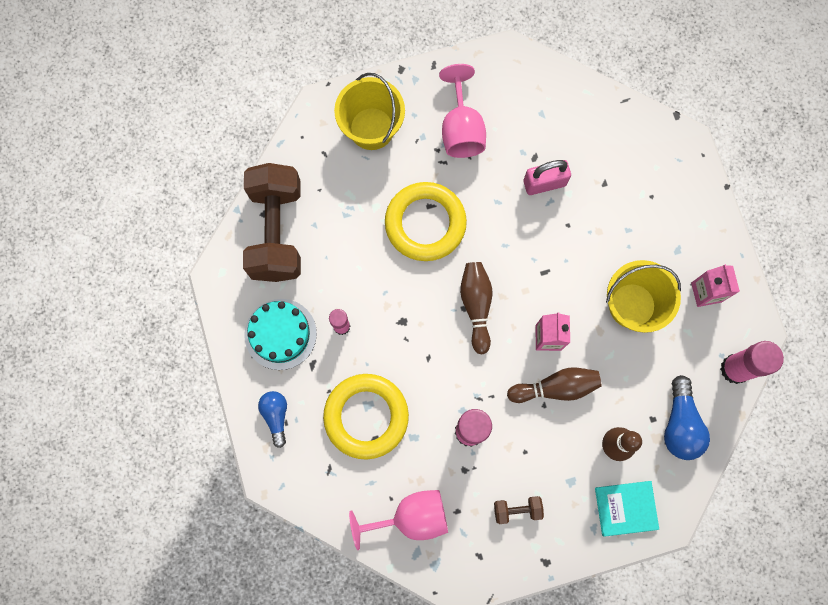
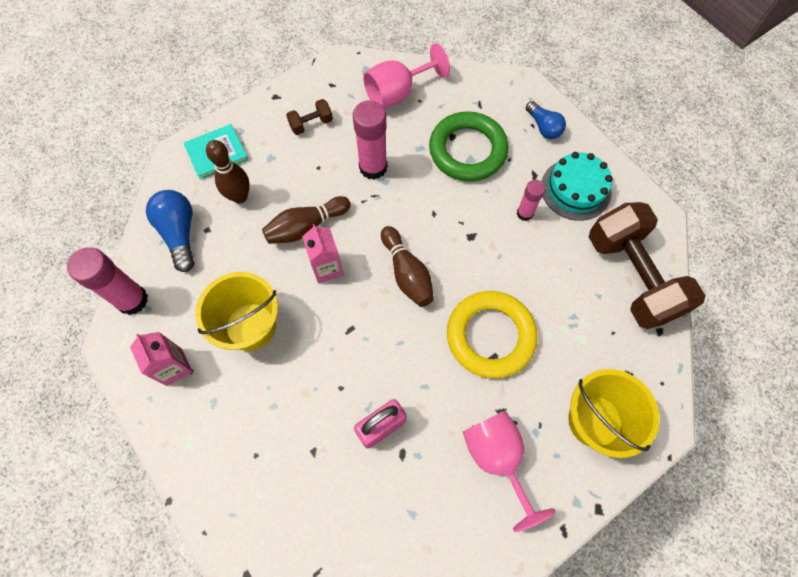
camera: 160 degrees right, 10 degrees down
yellow ring [323,374,409,460] -> green ring [429,111,508,181]

